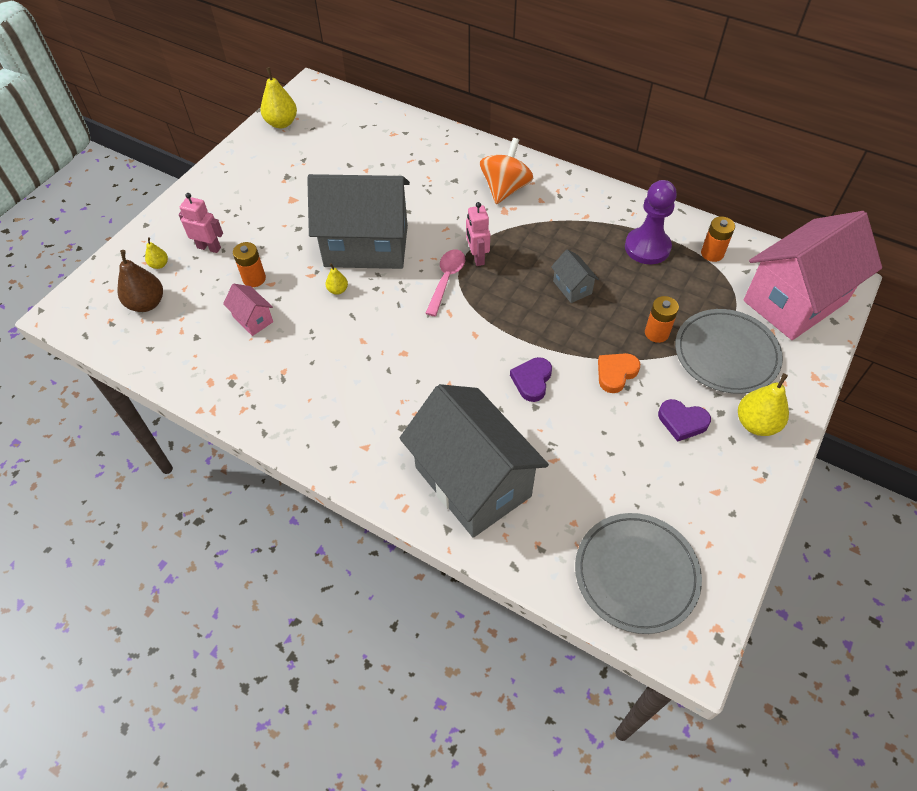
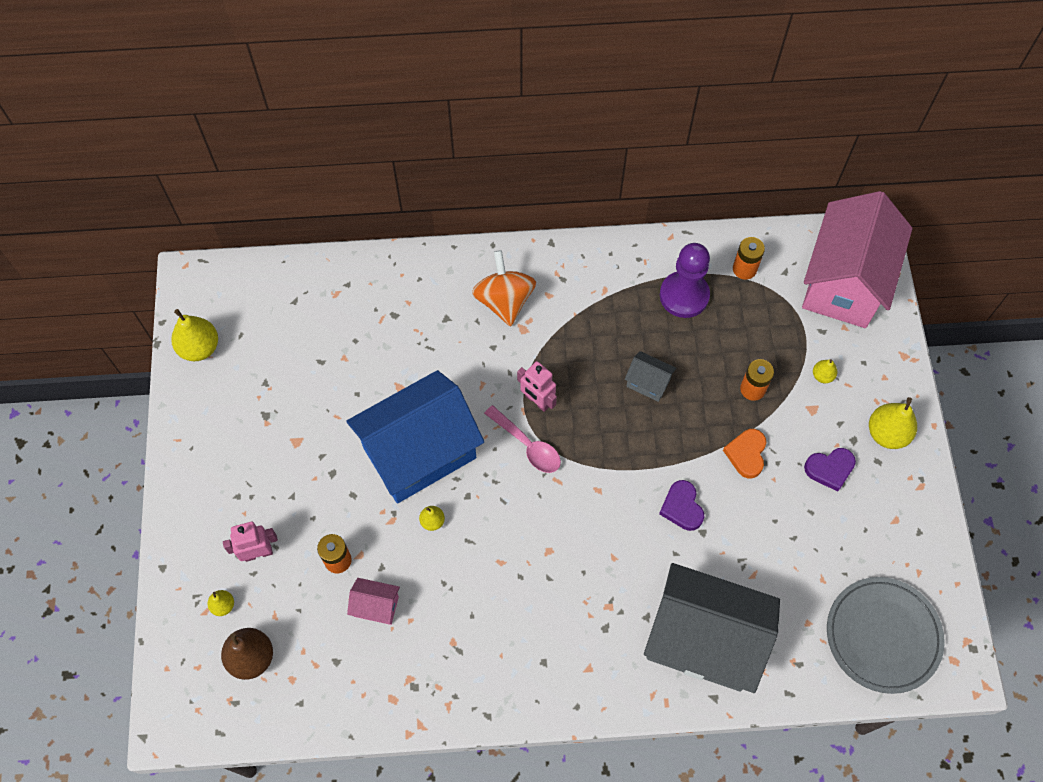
camera: 35 degrees left, 10 degrees up
grey house [307,174,410,269] -> blue house [346,370,484,503]
pink spoon [425,249,465,316] -> pink spoon turned 150 degrees clockwise [484,405,561,473]
grey plate [675,309,783,394] -> yellow pear [813,359,837,383]

